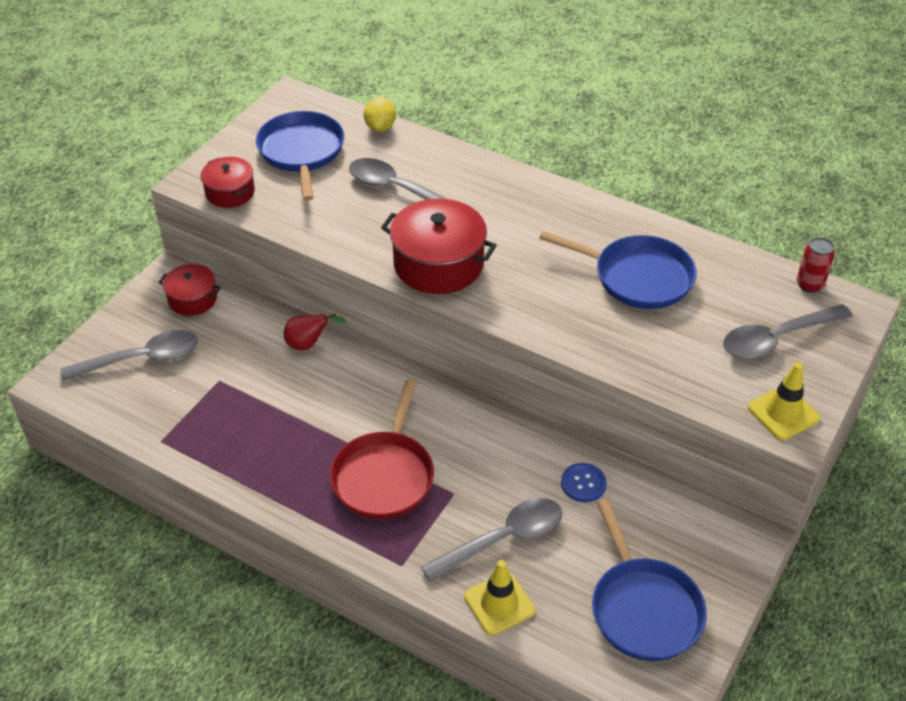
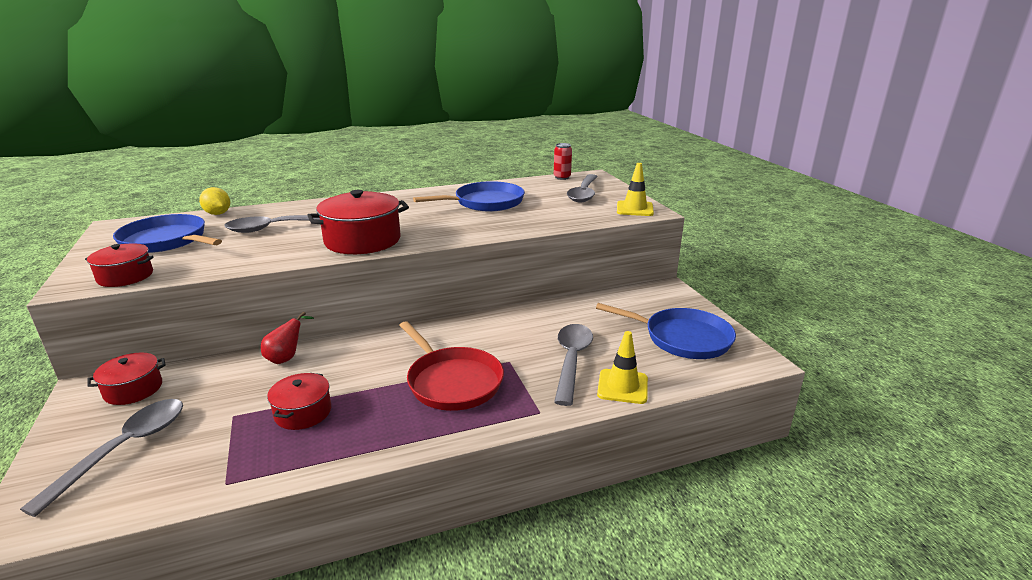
camera: 50 degrees left, 20 degrees down
blue button [561,463,607,502] -> none
none -> red pot [267,373,331,430]

